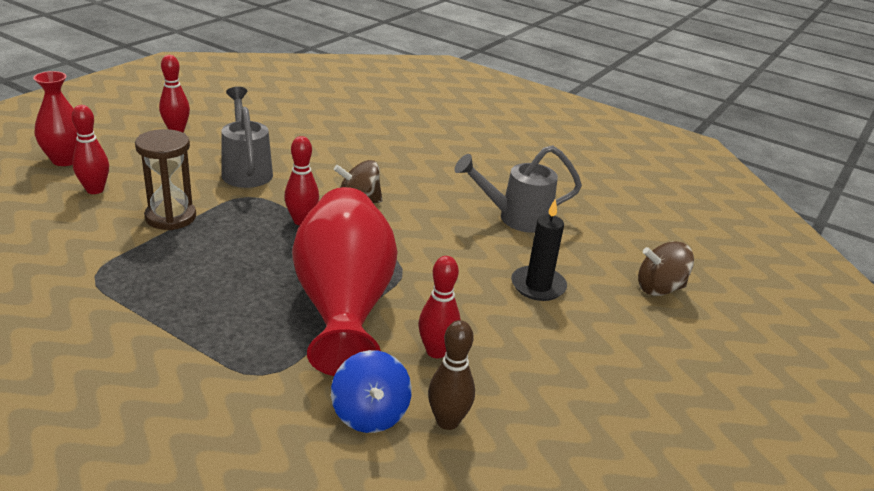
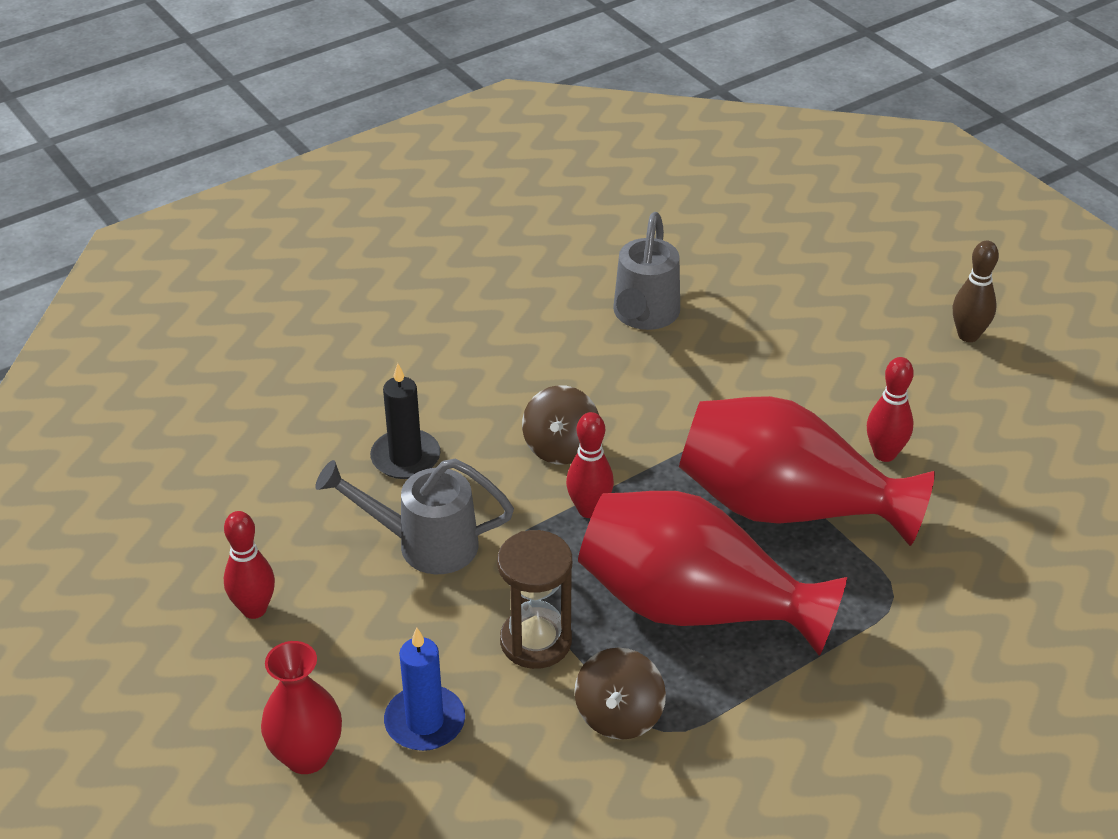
camera: 65 degrees left, 10 degrees up
red bowling pin [72,105,109,194] -> blue candle [384,628,465,751]
blue spinning top [331,350,412,433] -> none
brown bowling pin [428,320,475,430] -> brown bowling pin moved to [953,241,999,342]
black candle [511,199,567,301] -> black candle moved to [370,363,440,479]
brown spinning top [638,241,694,296] -> brown spinning top moved to [575,648,666,740]
none -> red vase [578,491,847,656]

